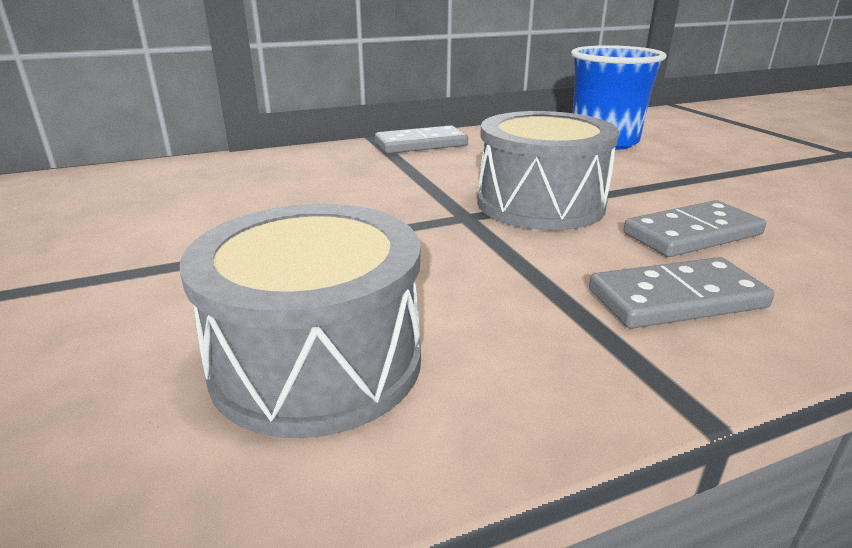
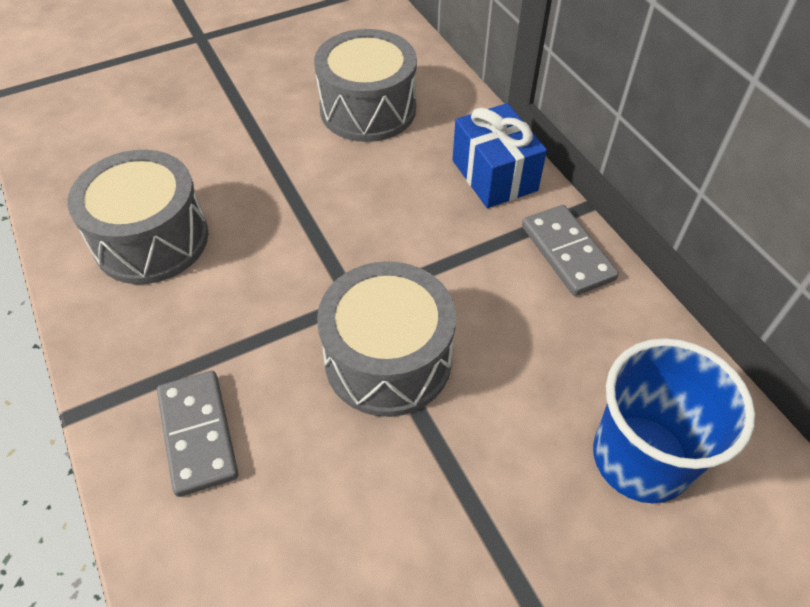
camera: 85 degrees right, 25 degrees up
grey domino [623,200,766,257] -> none
none -> grey drum [314,29,417,142]
none -> blue gift [453,103,547,208]

